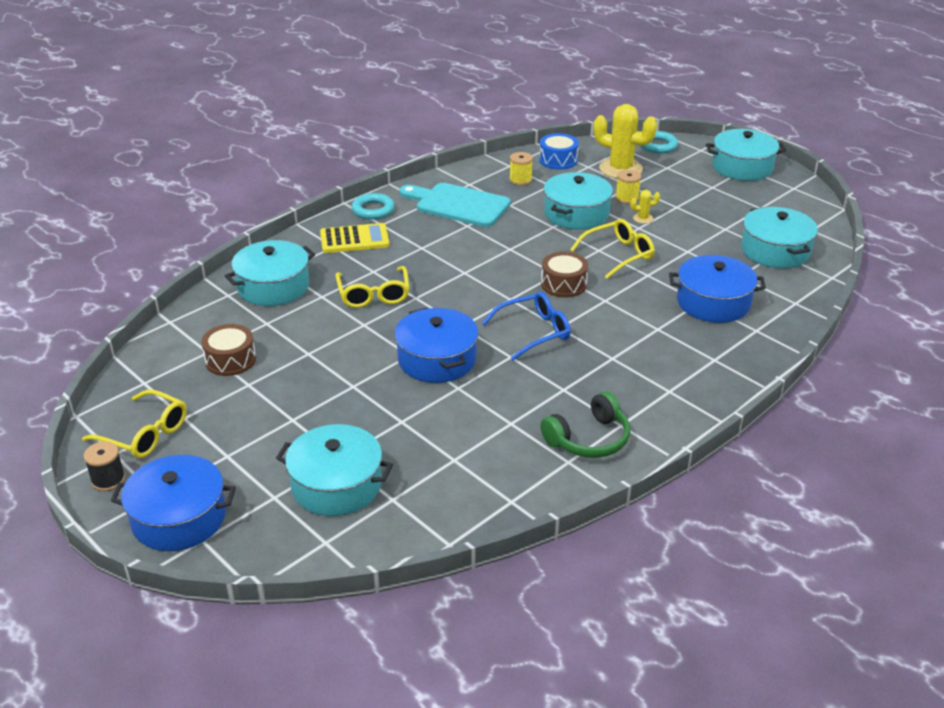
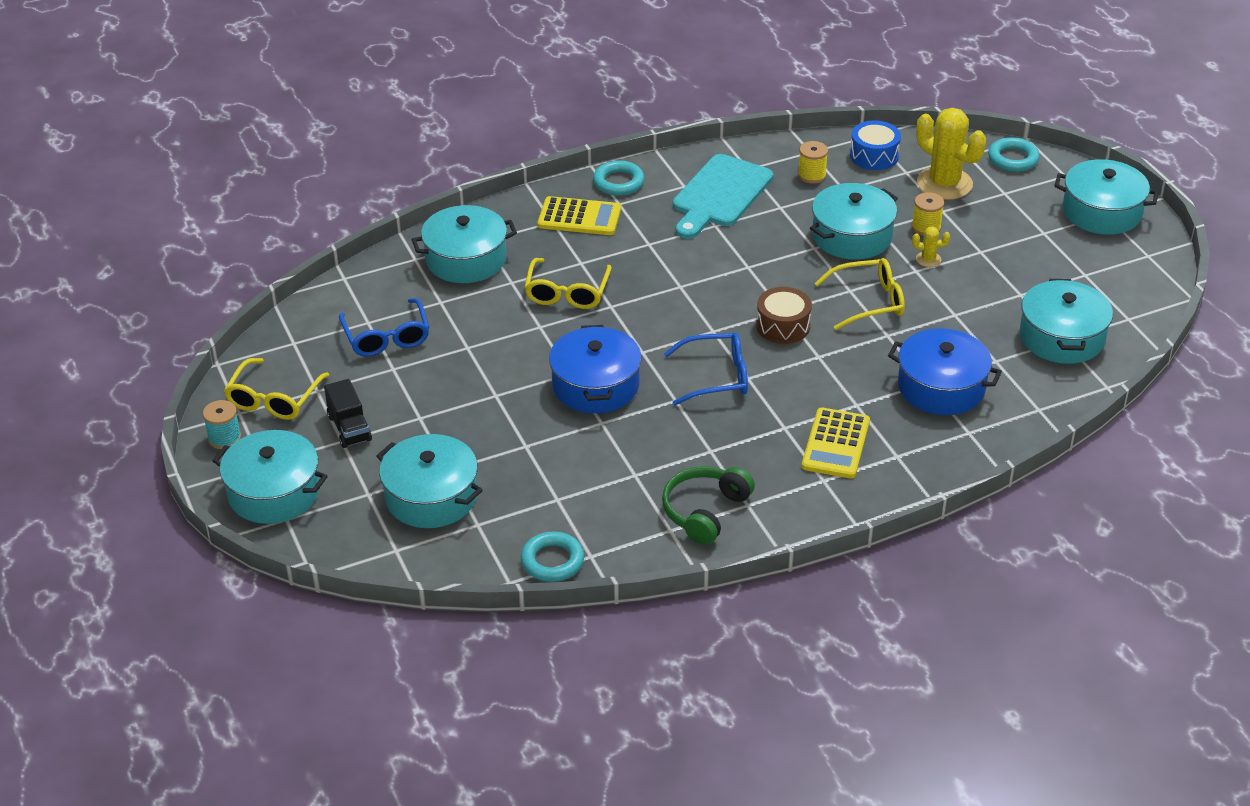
camera: 20 degrees right, 5 degrees up
yellow glasses [82,389,187,458] -> yellow glasses turned 60 degrees clockwise [224,358,329,420]
black spool [84,442,125,491] -> turquoise spool [203,400,241,449]
blue pot [111,455,236,551] -> turquoise pot [213,430,328,524]
brown drum [201,324,256,376] -> blue glasses [339,298,429,357]
turquoise cutting board [399,183,511,227] -> turquoise cutting board turned 105 degrees counterclockwise [673,154,773,239]
green headphones [540,391,630,458] -> green headphones turned 135 degrees clockwise [662,466,755,545]
none -> black truck [324,379,372,448]
none -> turquoise ring [521,532,584,582]
none -> yellow calculator [802,407,870,478]

